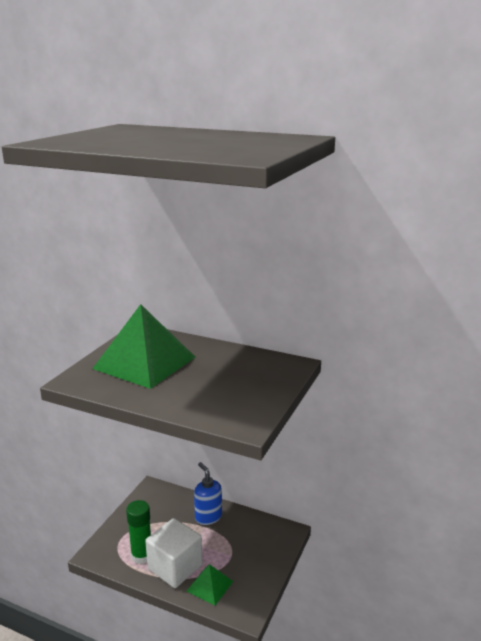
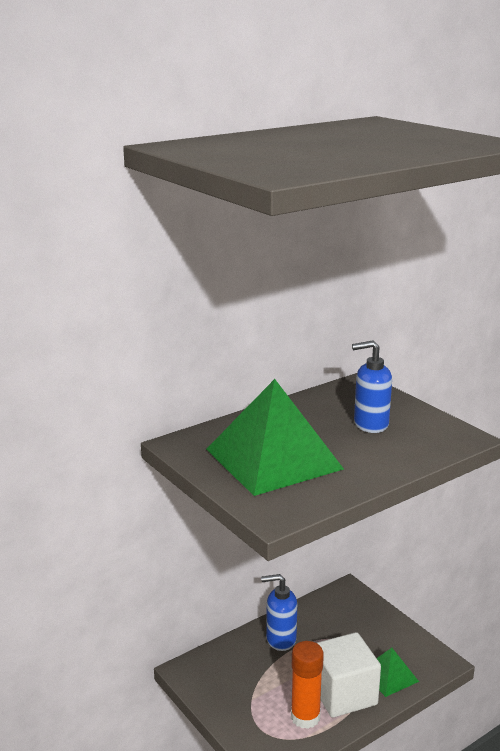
camera: 60 degrees left, 0 degrees up
green glue stick [126,500,151,564] -> orange glue stick [291,641,324,729]
none -> blue soap dispenser [352,341,392,433]

